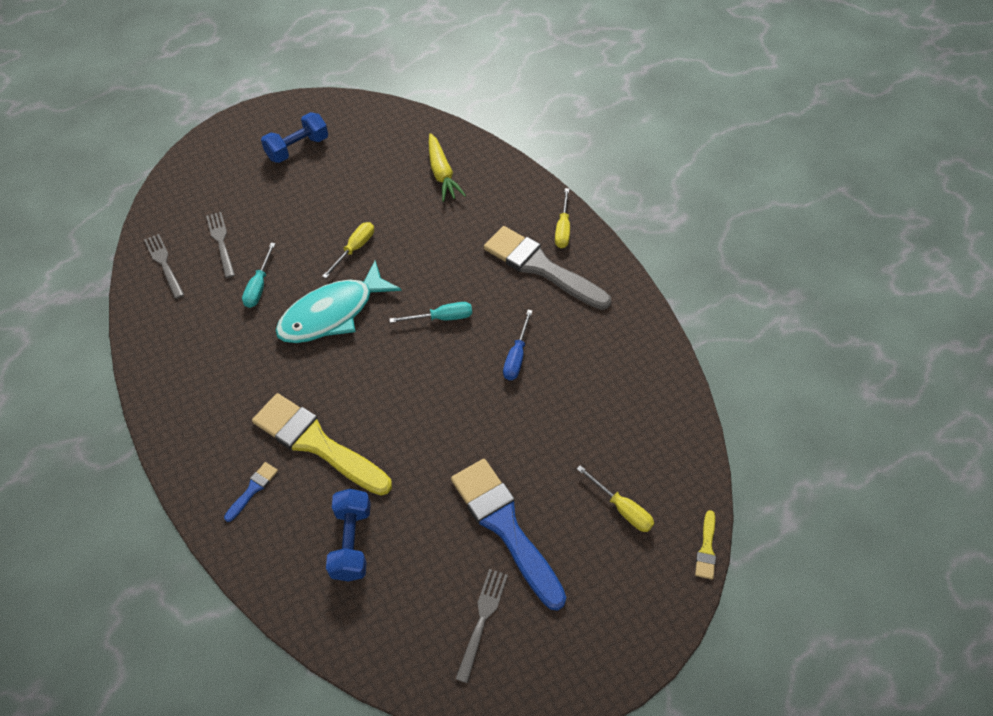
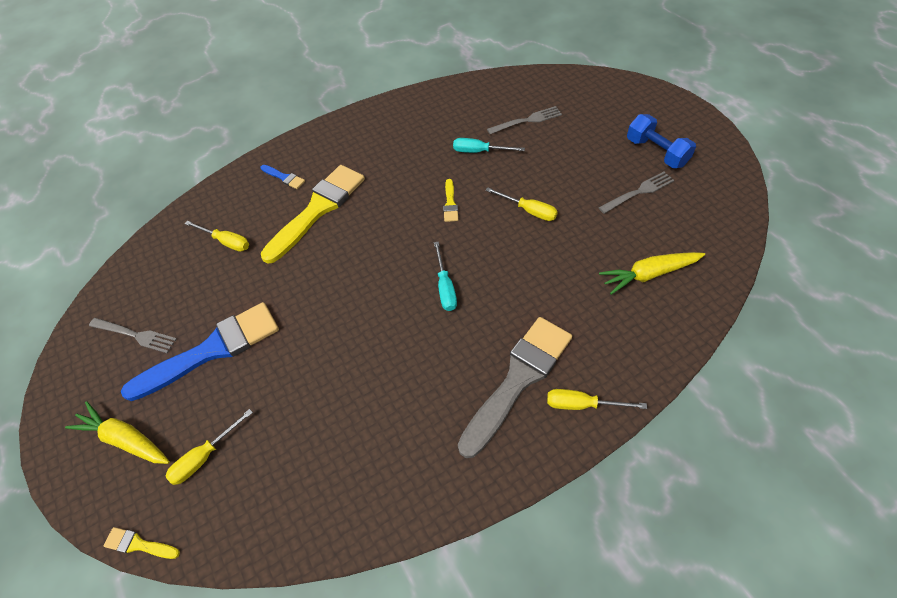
camera: 95 degrees right, 0 degrees up
grey fork [144,234,184,299] -> grey fork moved to [599,172,674,214]
turquoise fish [275,261,402,343] -> yellow brush [443,179,458,222]
blue dumbbell [326,489,371,581] -> yellow screwdriver [185,221,249,252]
blue screwdriver [503,310,533,380] -> none
none -> yellow carrot [65,401,170,464]

